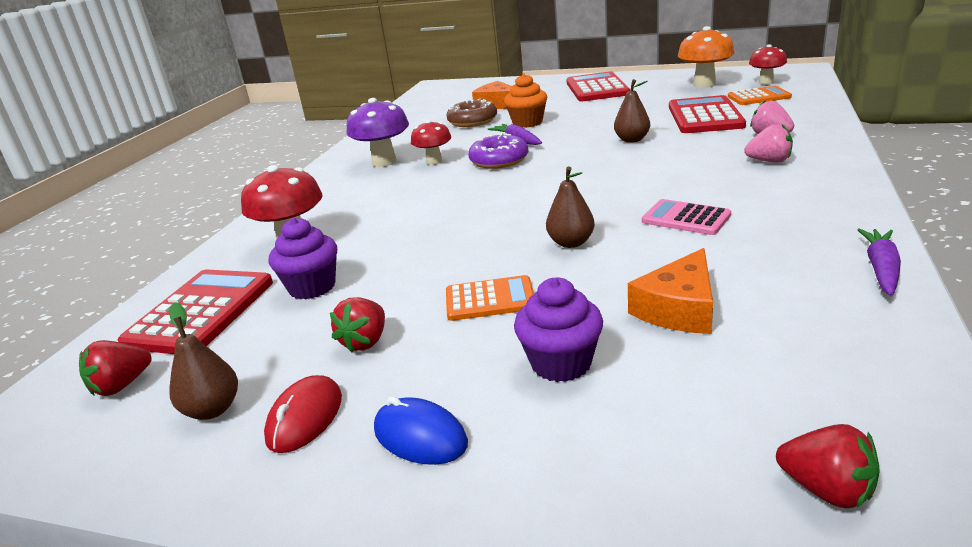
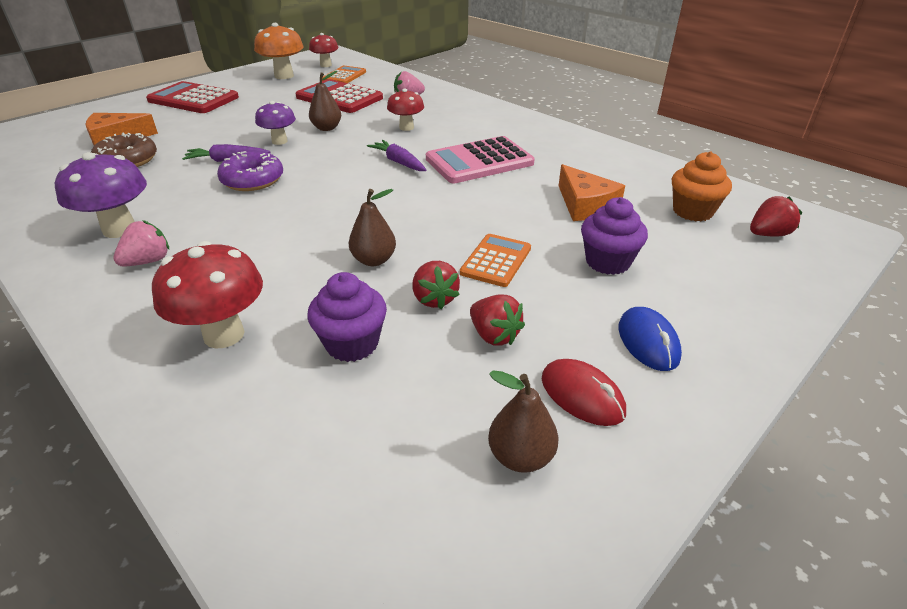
camera: 65 degrees left, 10 degrees up
red strawberry [79,340,151,396] -> red strawberry moved to [412,261,460,309]
red calculator [118,270,273,354] -> none
blue mouse [374,396,468,465] -> blue mouse turned 75 degrees counterclockwise [618,307,682,371]
red mushroom [411,120,451,165] -> red mushroom moved to [387,88,424,131]
orange cupcake [504,73,547,128] -> orange cupcake moved to [672,151,732,221]
brown pear [546,167,595,248] -> brown pear moved to [349,189,396,266]
pink calculator [642,199,731,235] -> pink calculator [426,136,535,183], size x1.65
pink strawberry [744,124,793,163] -> pink strawberry moved to [113,220,169,267]
purple carrot [857,228,901,296] -> purple carrot moved to [367,140,426,171]
none -> purple mushroom [255,101,296,145]

